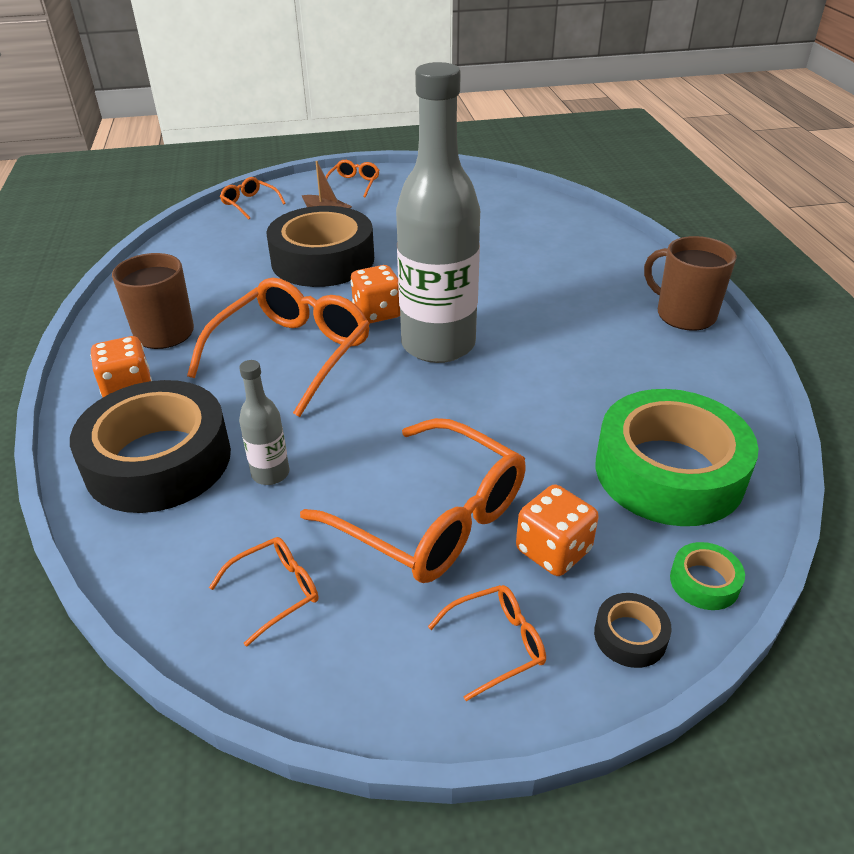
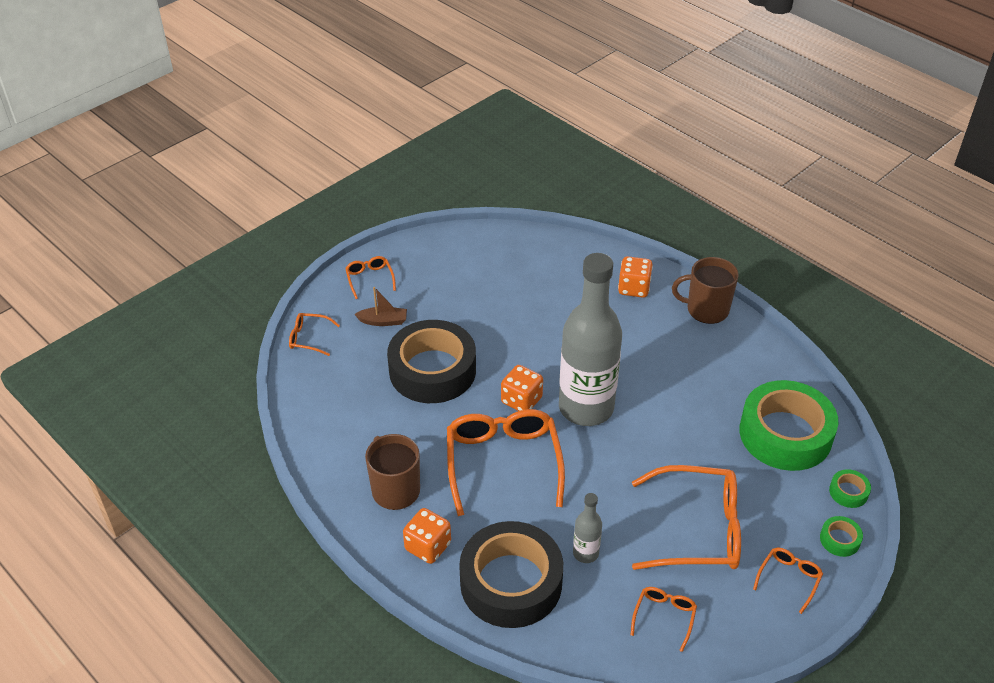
camera: 35 degrees left, 5 degrees up
orange dice [516,484,599,576] -> orange dice moved to [618,256,653,298]
black tape [594,593,672,668] -> green tape [820,516,863,557]

